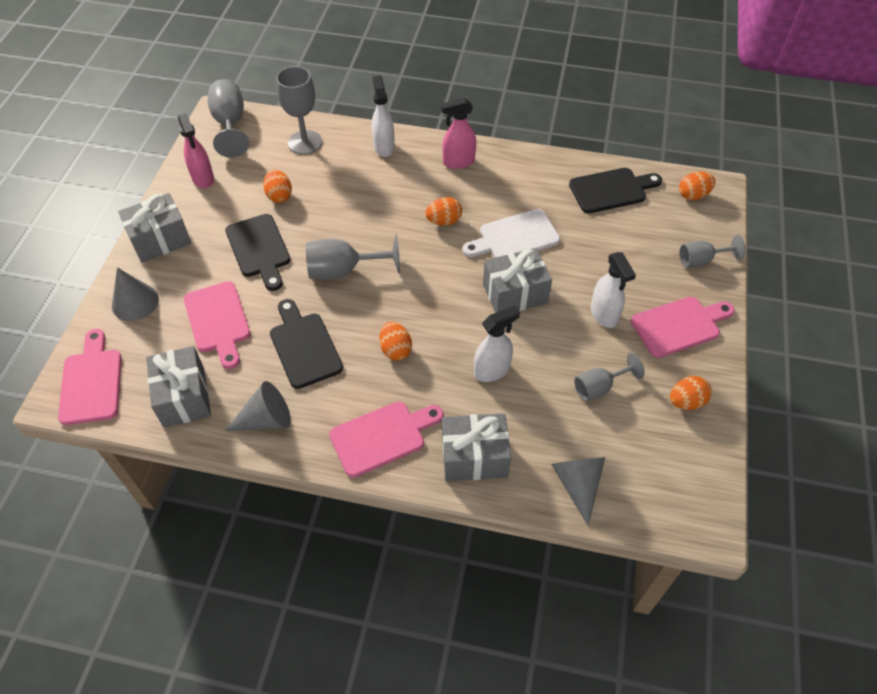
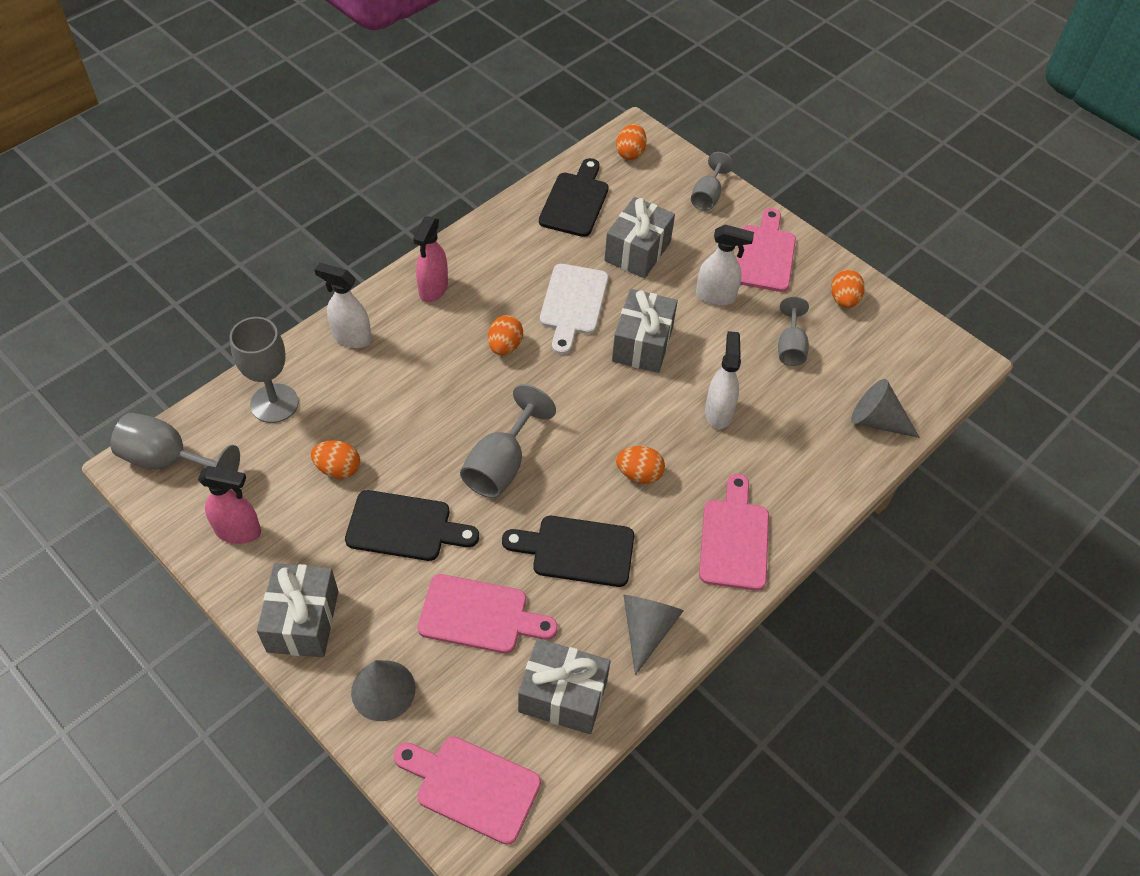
camera: 60 degrees left, 0 degrees up
grey gift [442,413,511,481] -> grey gift moved to [604,197,675,278]

